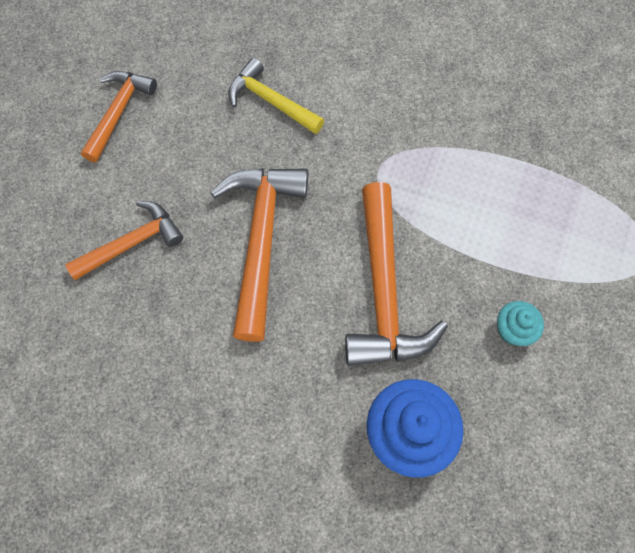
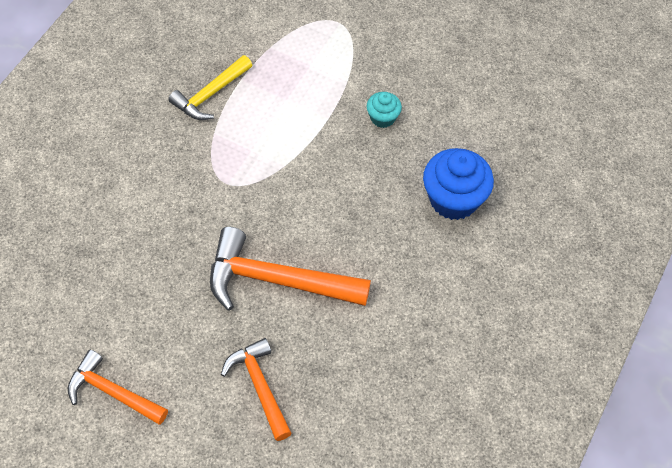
camera: 85 degrees left, 10 degrees down
yellow hammer [228,58,325,134] -> yellow hammer moved to [168,55,252,120]
orange hammer [345,182,448,366] -> none

